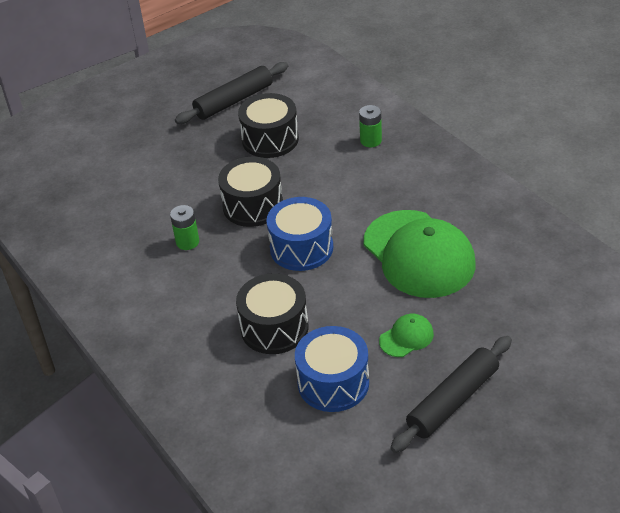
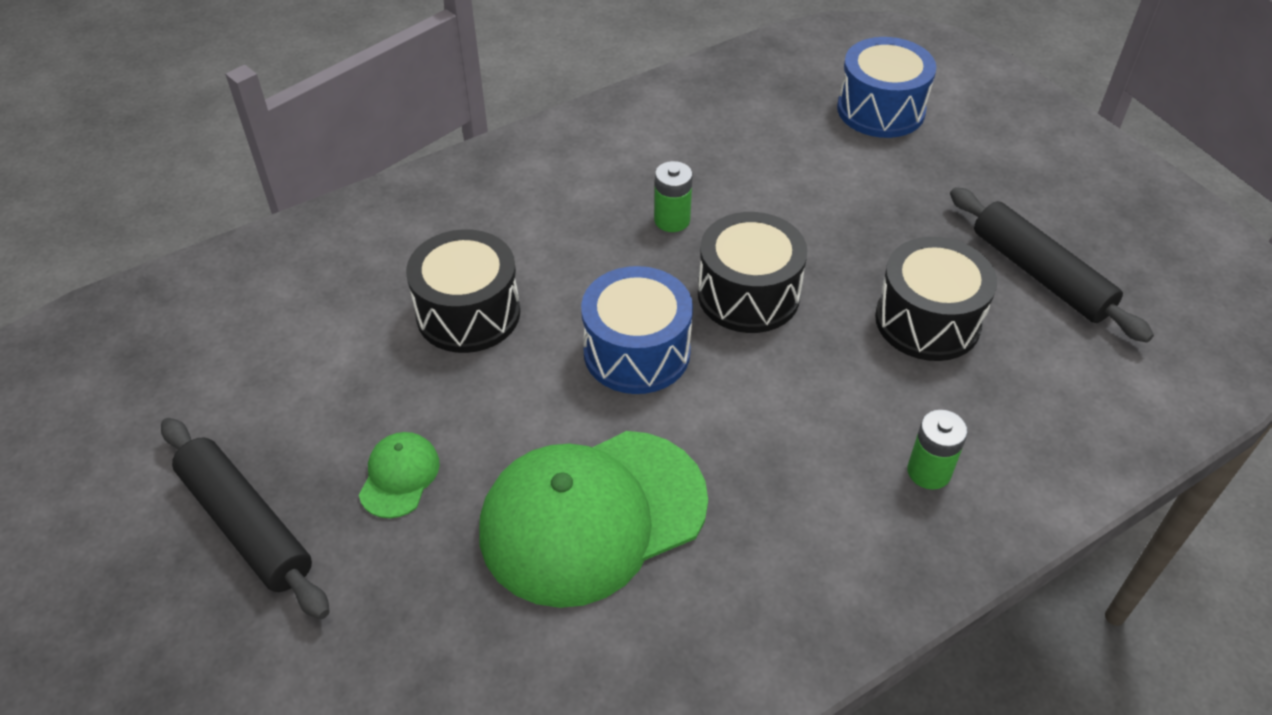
camera: 90 degrees right, 5 degrees up
blue drum [295,326,369,412] -> blue drum moved to [837,37,936,138]
green cap [379,314,434,357] -> green cap turned 135 degrees counterclockwise [359,432,440,518]

